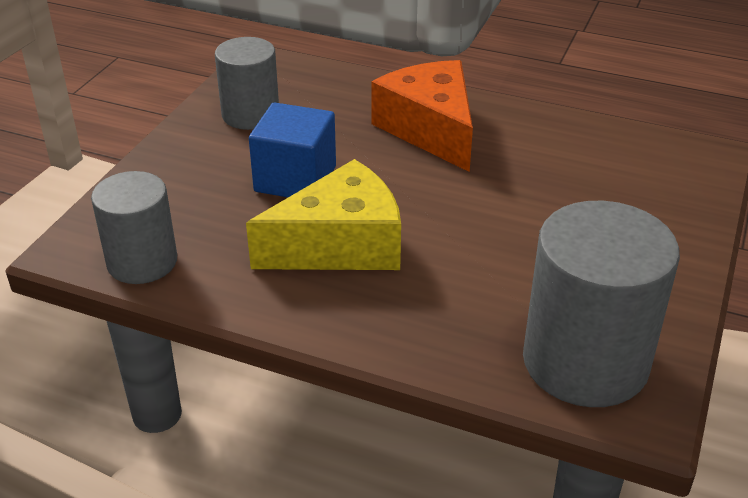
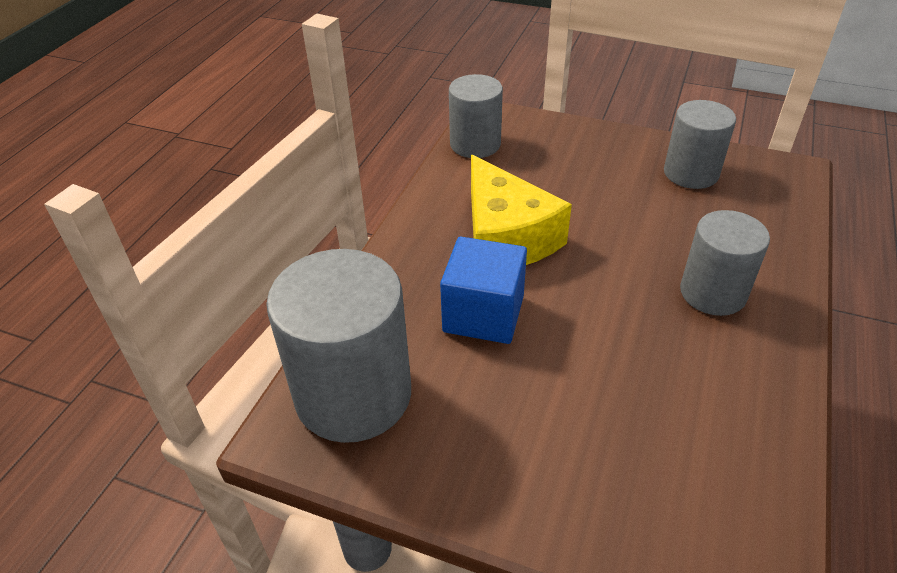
camera: 90 degrees right, 5 degrees up
blue cube [249,102,336,197] -> blue cube moved to [440,237,527,344]
orange cheese [371,60,473,172] -> grey cylinder [680,210,770,316]

